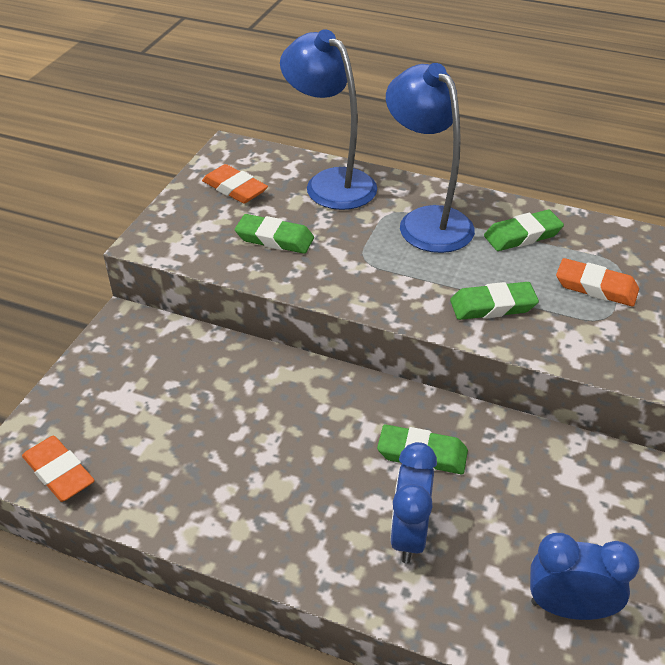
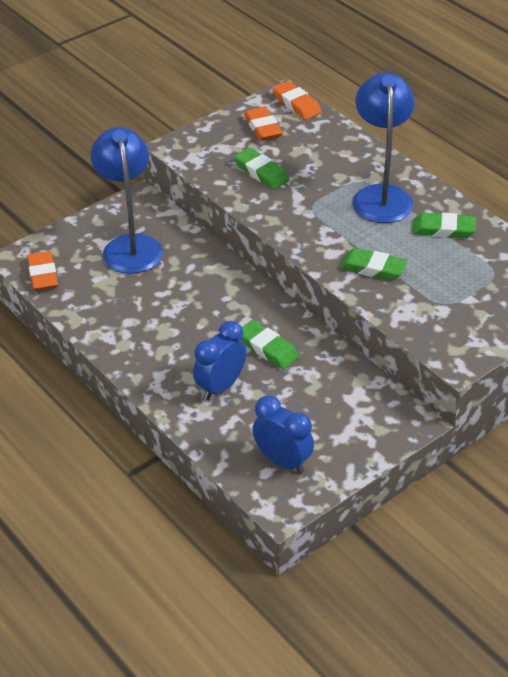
camera: 30 degrees right, 0 degrees up
blue lamp [280,29,377,210] -> blue lamp moved to [90,127,163,274]
orange eraser [556,258,639,307] -> orange eraser moved to [272,81,322,120]

